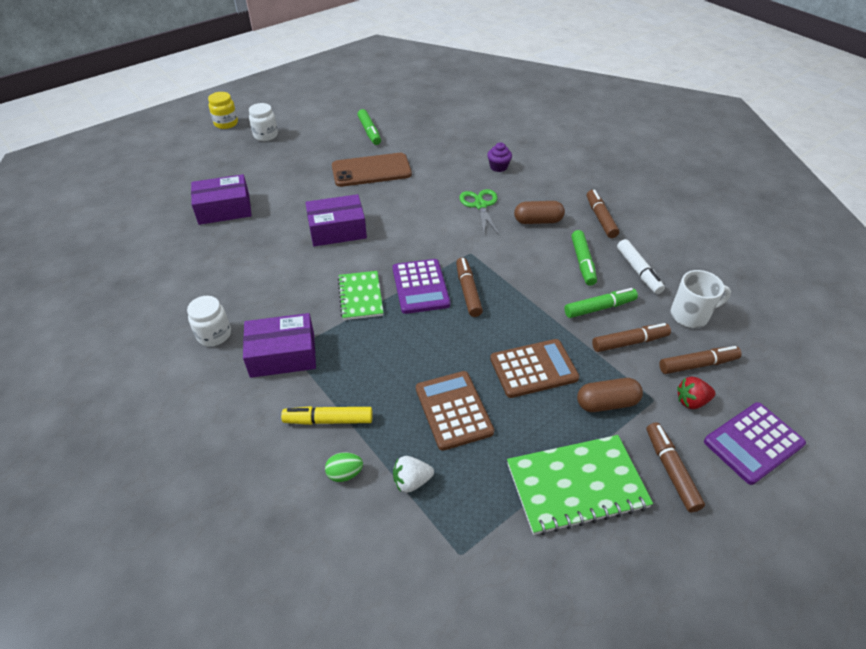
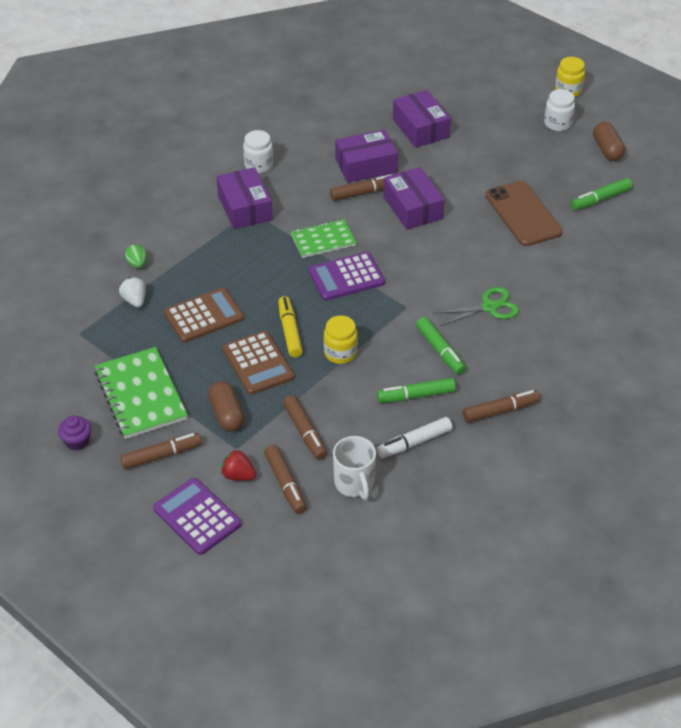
camera: 80 degrees right, 0 degrees up
yellow marker [281,406,372,425] -> yellow marker moved to [278,296,303,357]
brown marker [456,258,483,317] -> brown marker moved to [330,174,391,201]
purple cupcake [487,142,512,172] -> purple cupcake moved to [58,416,91,451]
brown capsule [514,201,565,224] -> brown capsule moved to [593,122,625,161]
green marker [564,288,638,318] -> green marker moved to [416,317,466,375]
red strawberry [677,377,715,409] -> red strawberry turned 45 degrees counterclockwise [221,450,256,481]
none -> yellow jar [324,315,358,364]
none -> purple box [335,129,398,183]

